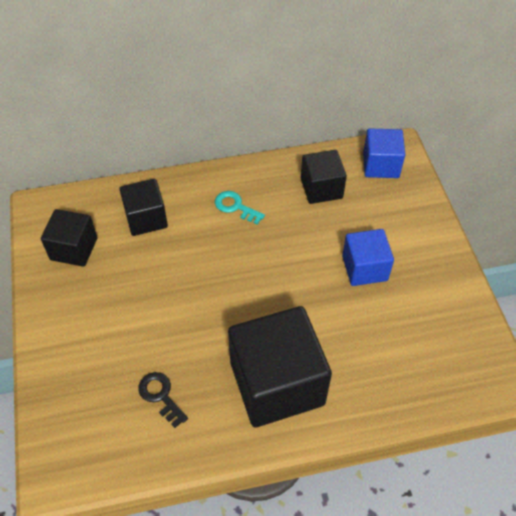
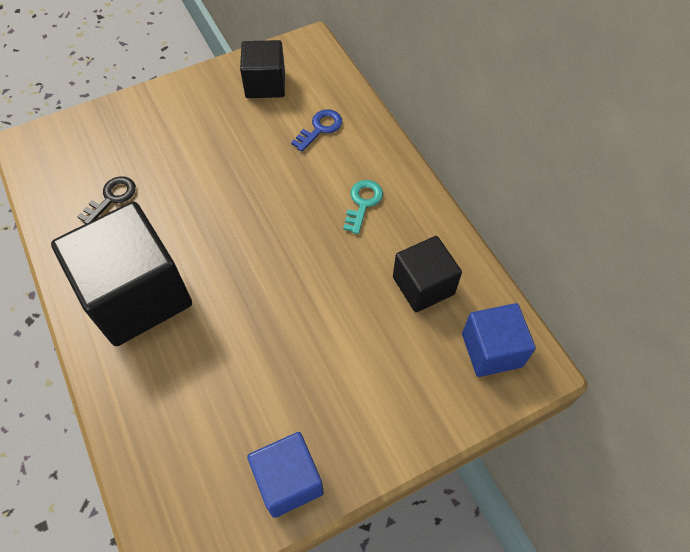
camera: 75 degrees right, 5 degrees up
black cube [119,179,168,236] -> blue key [291,109,342,152]
blue cube [342,229,394,286] -> blue cube moved to [247,432,324,518]

